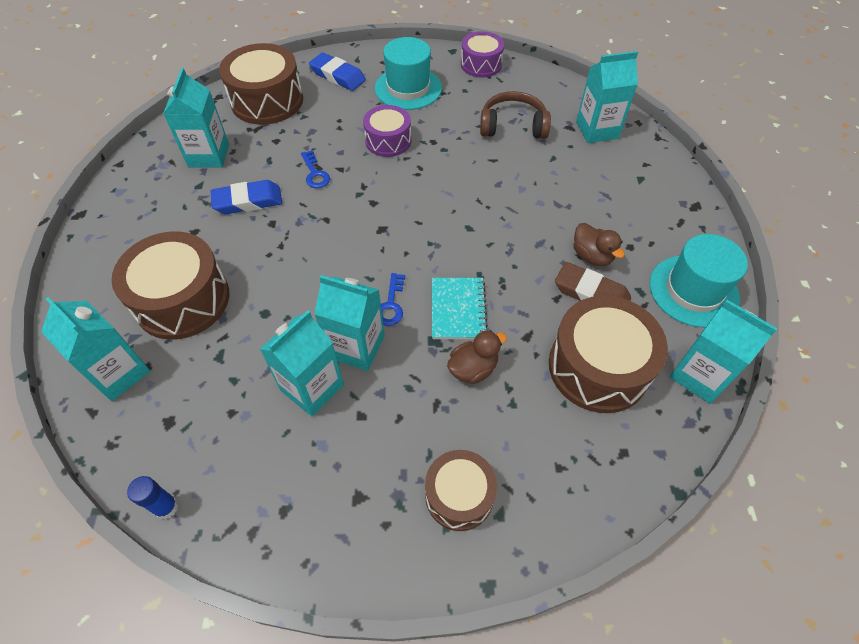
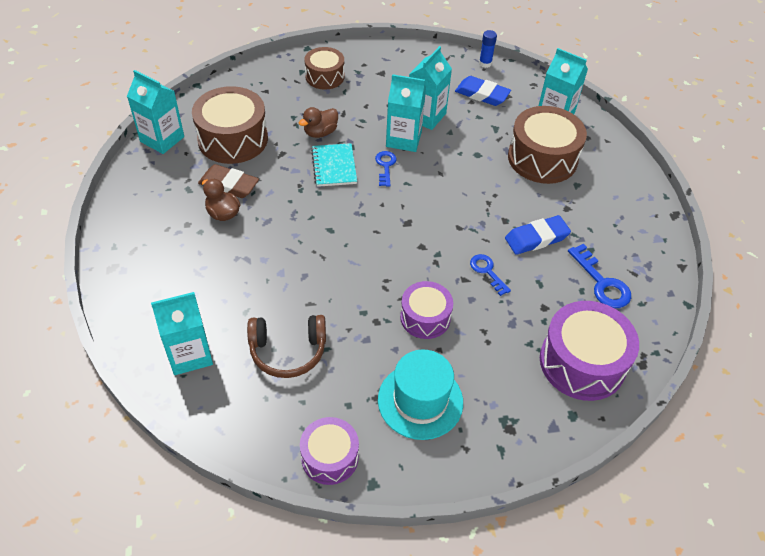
camera: 170 degrees right, 5 degrees down
turquoise carton [163,68,229,168] -> blue key [568,244,631,308]
brown drum [219,43,303,125] -> purple drum [540,301,639,401]
blue eraser [309,53,366,91] -> blue eraser moved to [455,76,511,106]
turquoise hat [649,234,748,327] -> none

